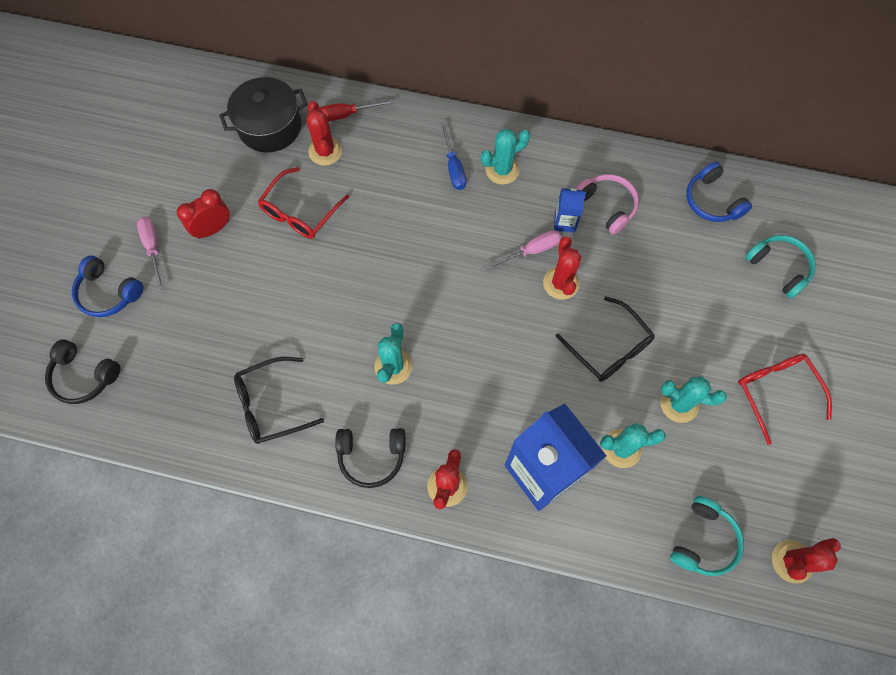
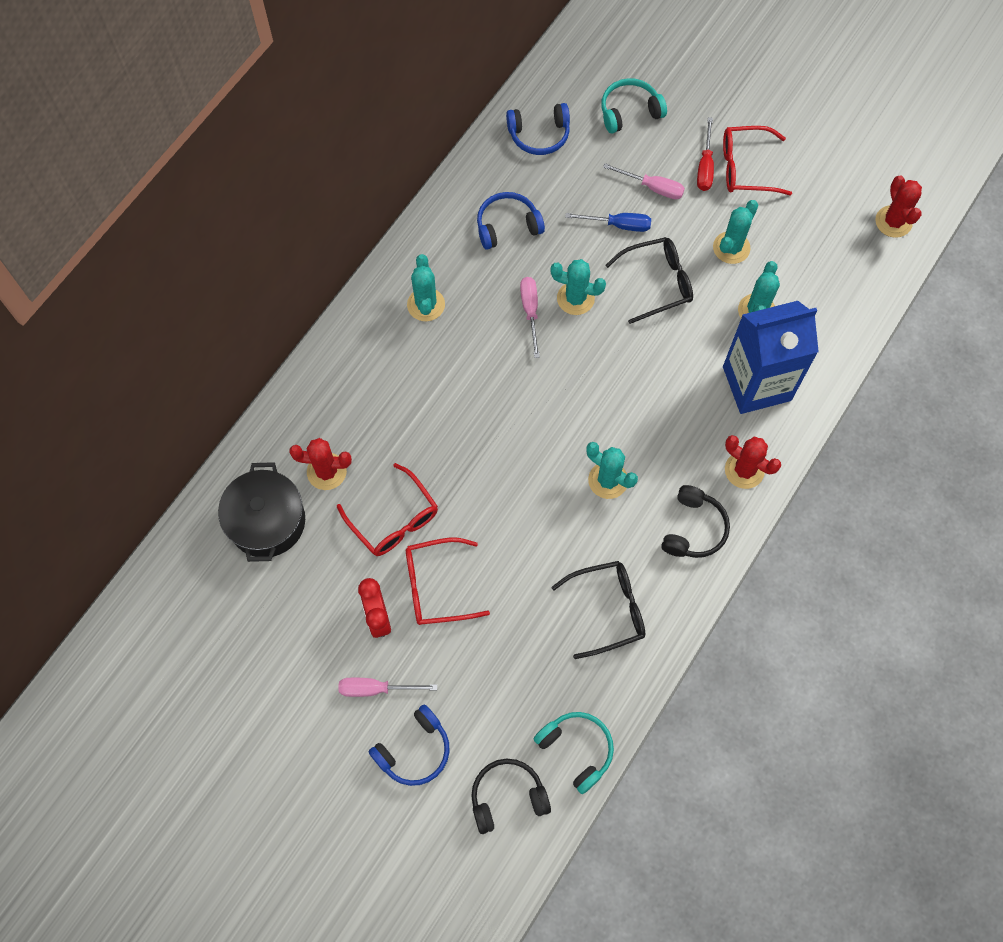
camera: 70 degrees left, 0 degrees up
black headphones [45,339,121,404] -> black headphones turned 150 degrees counterclockwise [471,759,551,834]
black glasses [234,357,324,444] -> black glasses turned 105 degrees counterclockwise [551,561,645,659]
red screwdriver [319,99,394,122] -> red screwdriver moved to [697,117,714,191]
blue screwdriver [440,122,466,190] -> blue screwdriver moved to [565,213,651,232]
red cactus [543,236,581,300] -> turquoise cactus [550,259,606,315]
blue carton [554,188,586,233] -> none
pink headphones [576,174,639,235] -> blue headphones [477,192,545,250]
turquoise headphones [670,496,744,576] -> turquoise headphones moved to [534,712,614,794]
none -> red glasses [406,537,490,625]
none -> pink screwdriver [603,163,685,199]

